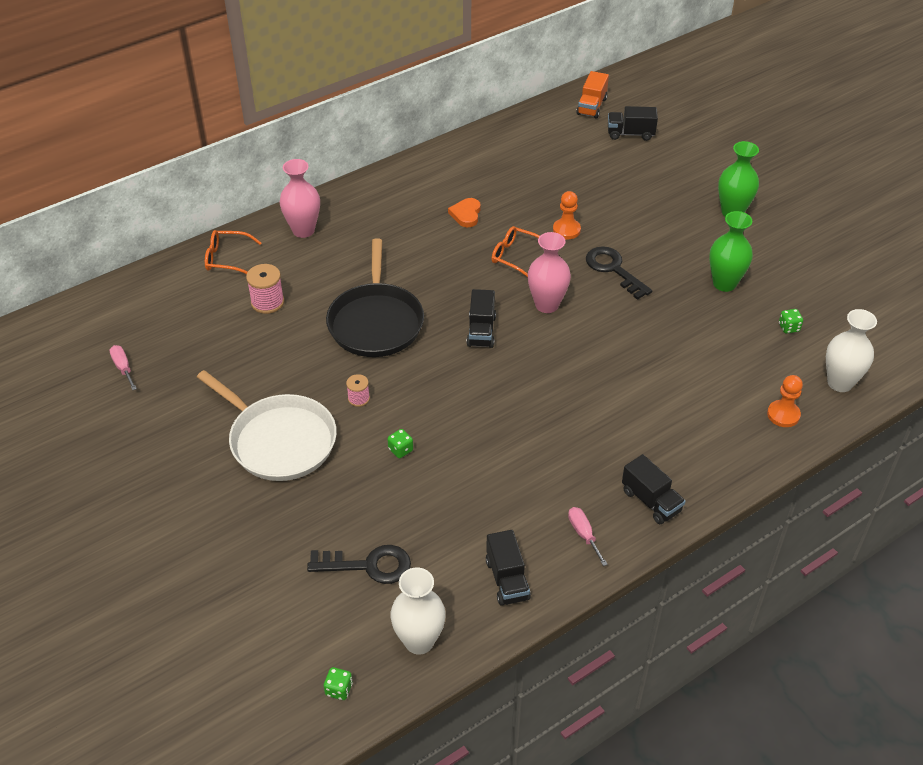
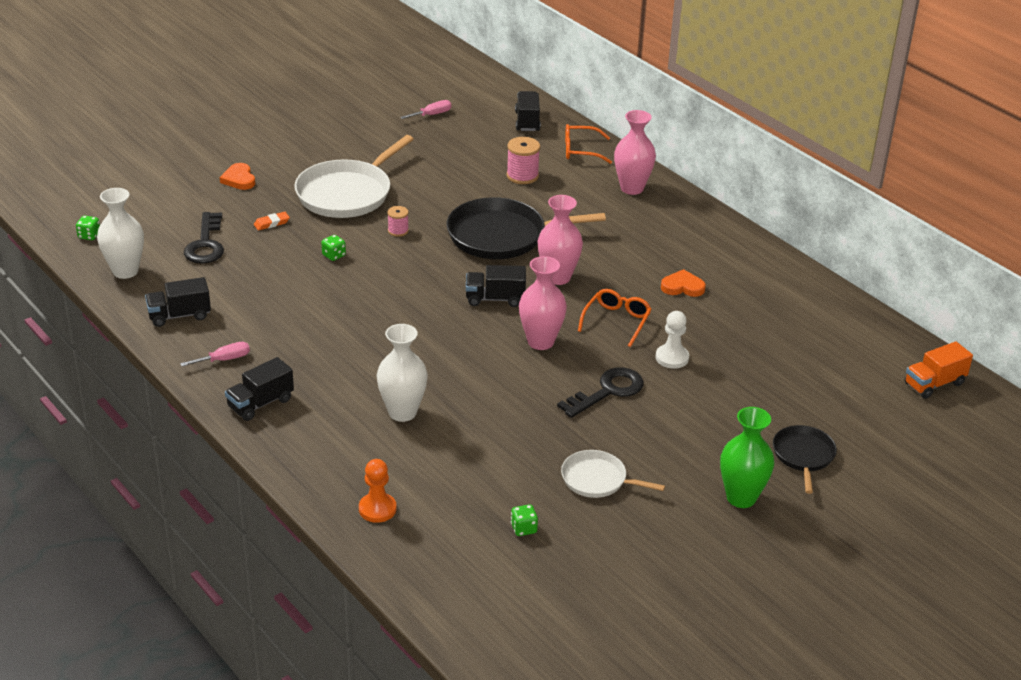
camera: 85 degrees right, 10 degrees down
orange glasses [205,230,261,274] -> orange glasses turned 90 degrees counterclockwise [565,124,612,164]
orange pawn [553,191,581,239] -> white pawn [655,311,689,369]
orange truck [576,71,609,118] -> orange truck turned 45 degrees counterclockwise [905,341,973,399]
black truck [608,106,658,141] -> black truck moved to [515,91,541,131]
green vase [709,211,753,292] -> white pan [561,450,665,498]
white vase [826,309,877,392] -> white vase moved to [377,324,428,422]
none -> orange heart [220,163,255,190]
none -> orange eraser [254,212,290,230]
none -> pink vase [538,195,583,285]
none -> black pan [773,425,837,494]

